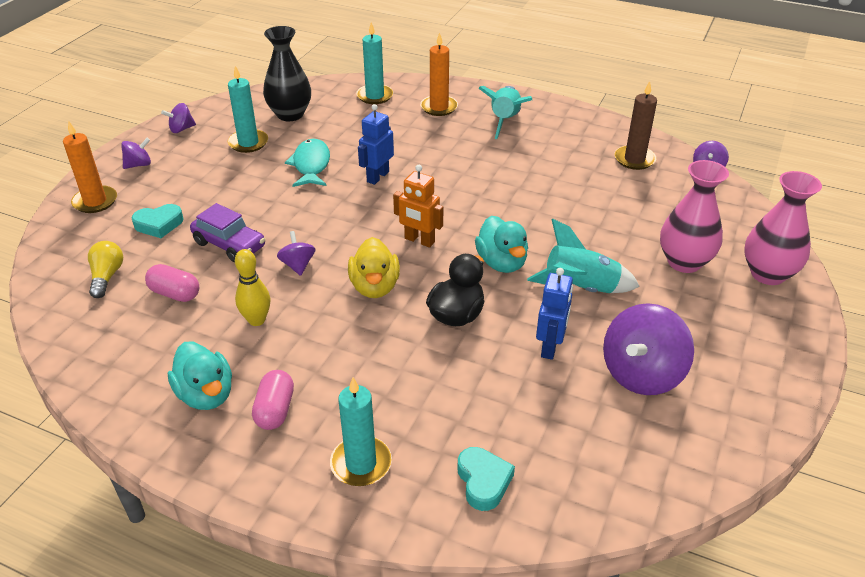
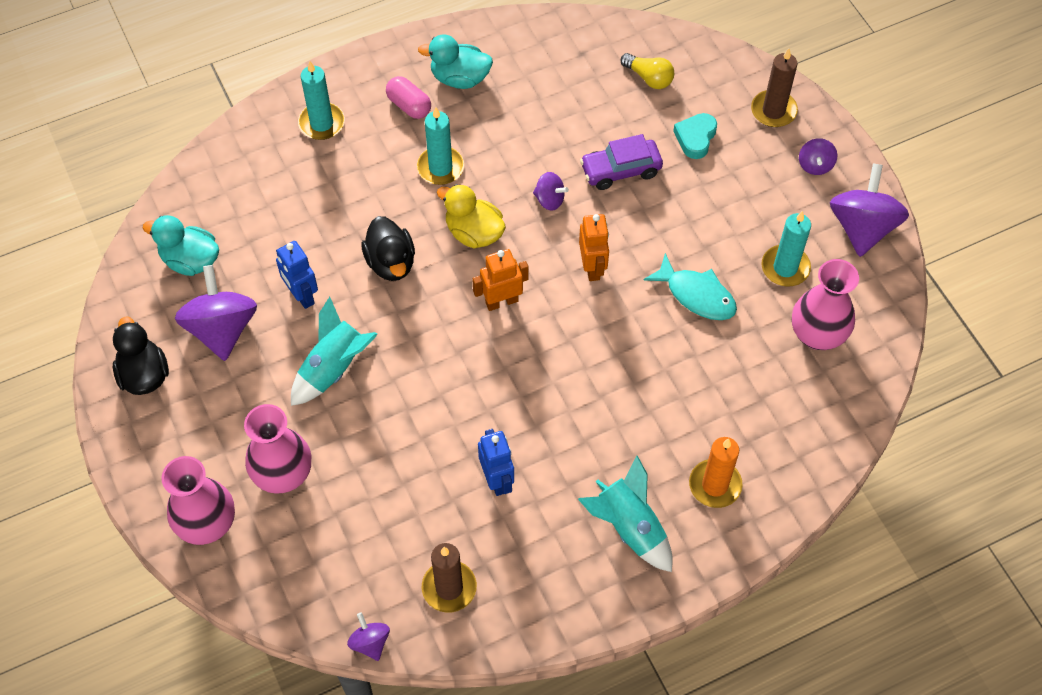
camera: 130 degrees right, 20 degrees up
orange candle [63,121,117,213] -> brown candle [751,48,798,127]
pink capsule [145,264,199,302] -> none
purple spinning top [161,103,196,133] -> purple spinning top [830,164,909,257], size x2.01
yellow bowling pin [235,249,270,326] -> none
black vase [263,26,311,121] -> pink vase [792,259,859,350]
turquoise candle [356,22,393,104] -> turquoise candle moved to [417,107,464,185]
blue robot [358,104,394,185] -> blue robot moved to [478,429,514,496]
turquoise heart [457,447,515,511] -> none
turquoise duck [475,216,528,273] -> turquoise duck moved to [143,215,219,276]
none -> black duck [113,317,169,395]
none -> orange robot [579,214,609,281]

